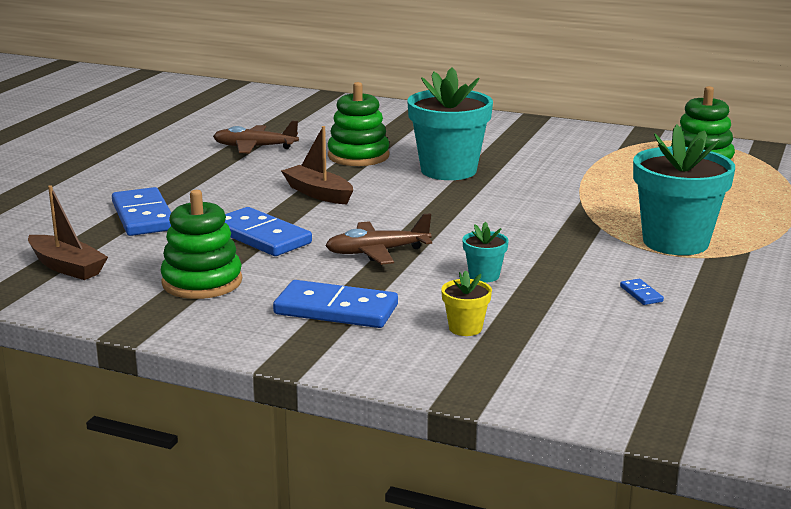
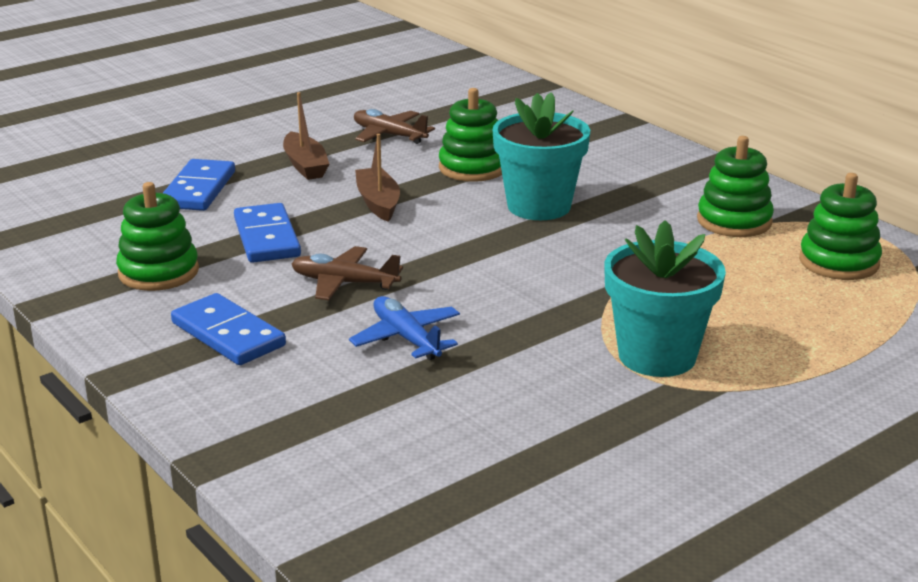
camera: 30 degrees right, 5 degrees up
brown boat [28,185,108,280] -> brown boat moved to [283,92,329,180]
yellow flower pot [441,270,492,336] -> none
turquoise flower pot [462,222,509,282] -> blue plane [349,296,460,360]
blue domino [620,279,664,305] -> none
none -> green stacking toy [697,136,774,237]

